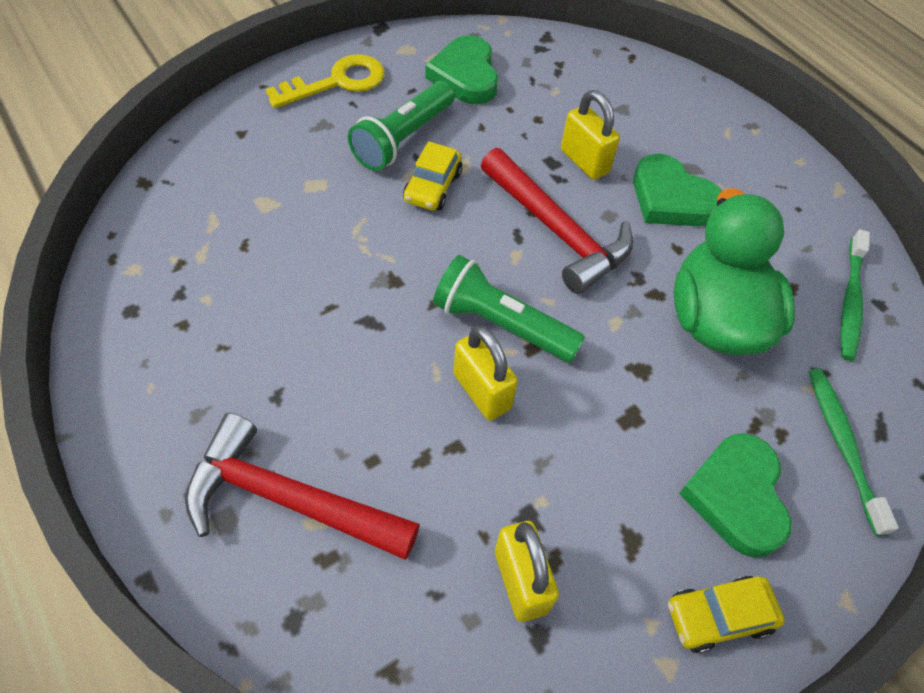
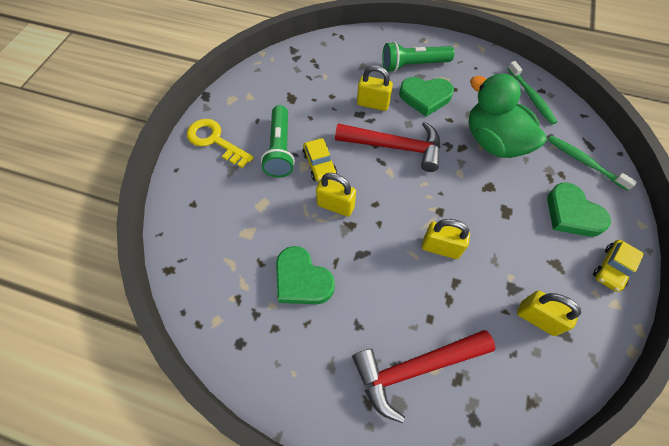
camera: 35 degrees left, 5 degrees up
yellow key [266,54,385,108] -> yellow key turned 75 degrees counterclockwise [187,119,254,168]
green heart [425,35,498,104] -> green heart moved to [276,246,335,304]
green flashlight [433,255,585,362] -> green flashlight moved to [382,42,454,73]
none -> yellow padlock [316,173,356,217]

